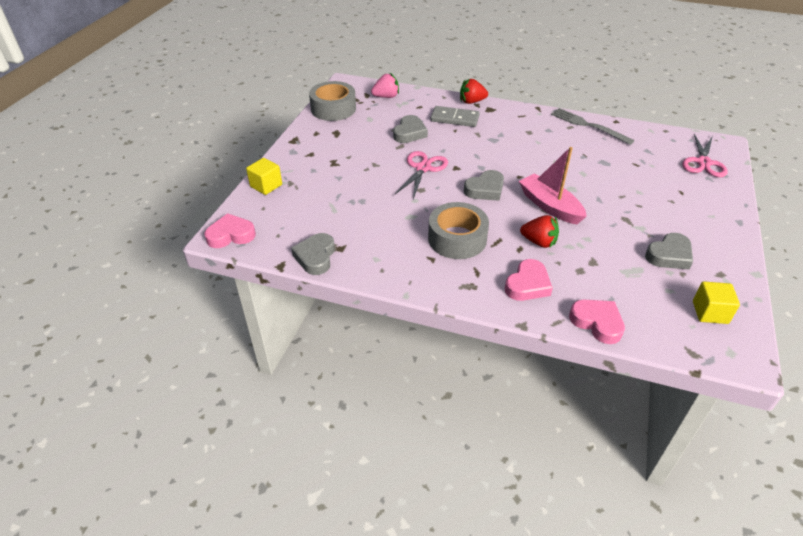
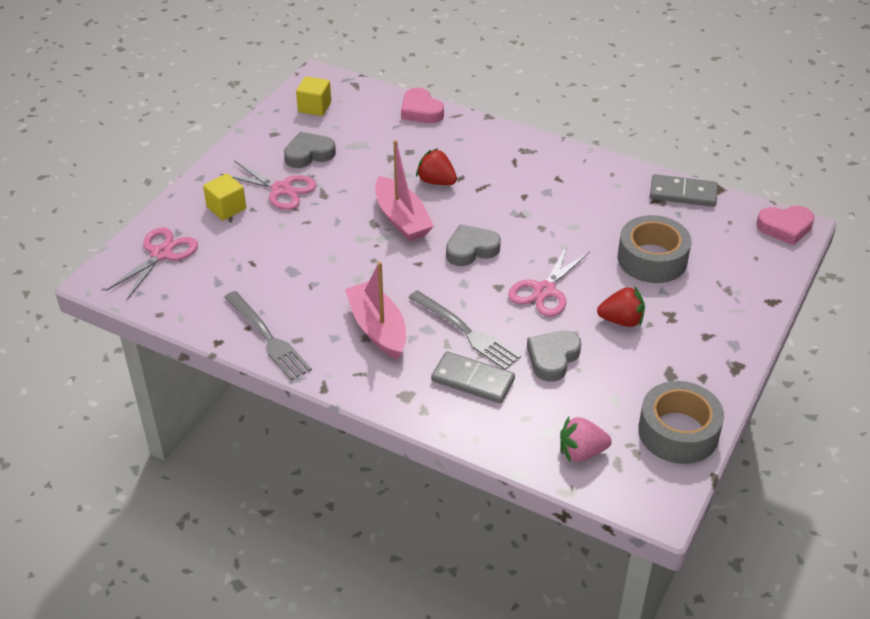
camera: 170 degrees left, 0 degrees up
yellow cube [246,158,282,195] -> yellow cube moved to [203,174,246,220]
grey heart [291,233,335,275] -> grey domino [650,174,718,207]
grey tape [428,202,489,259] -> grey tape moved to [618,215,691,283]
red strawberry [460,79,488,104] -> red strawberry moved to [597,287,645,327]
pink heart [505,259,553,301] -> none
none -> pink scissors [220,161,317,210]
none -> pink boat [345,262,406,360]
none -> grey fork [408,290,521,370]

